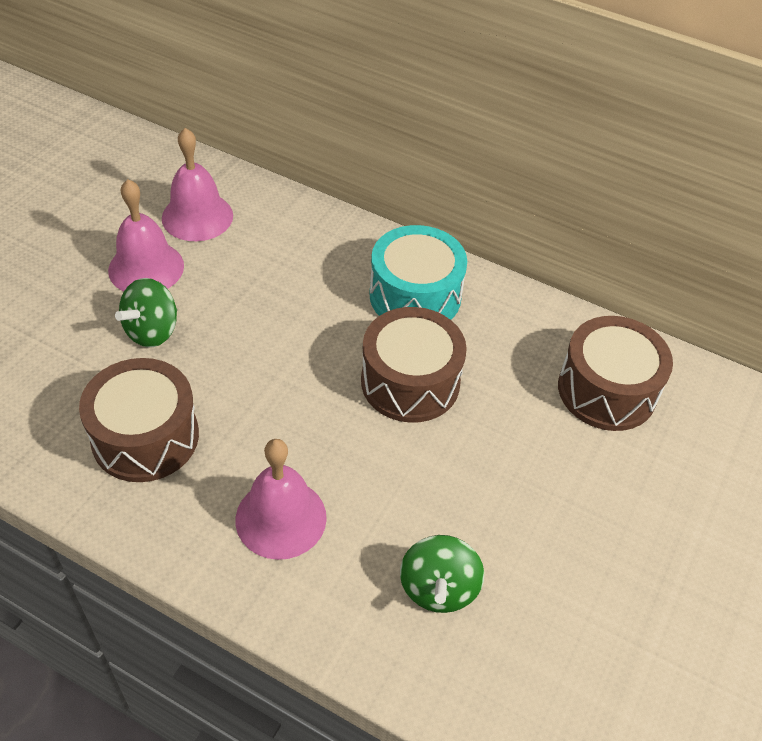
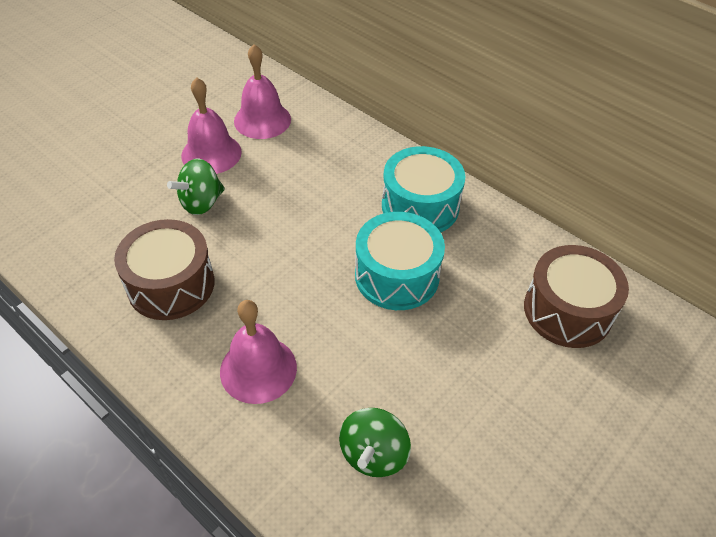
camera: 15 degrees right, 0 degrees up
brown drum [361,307,467,423] -> turquoise drum [355,212,445,310]

